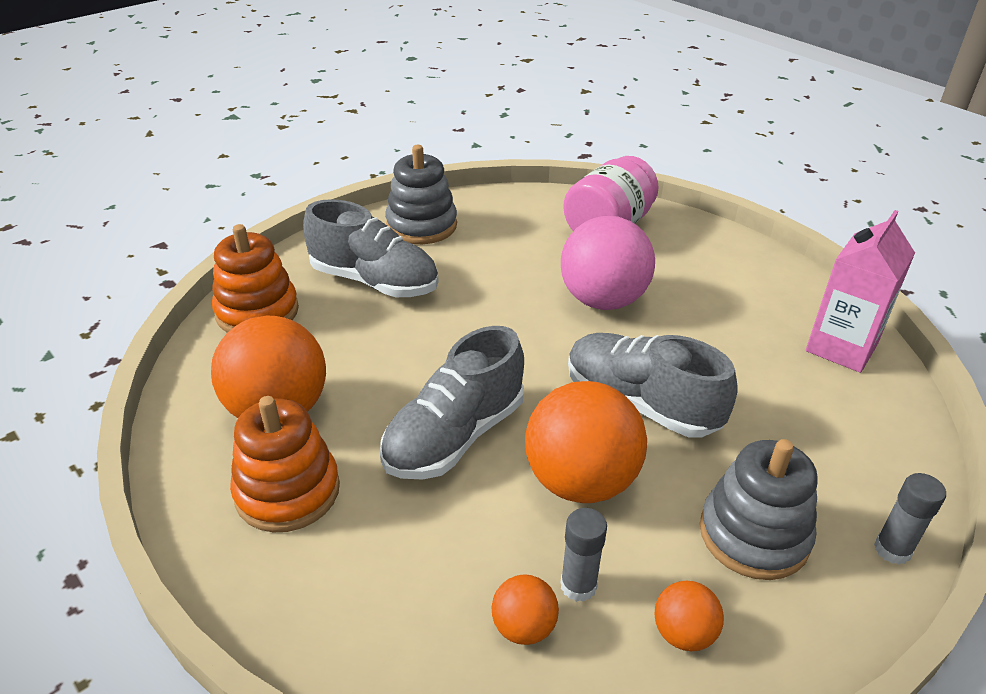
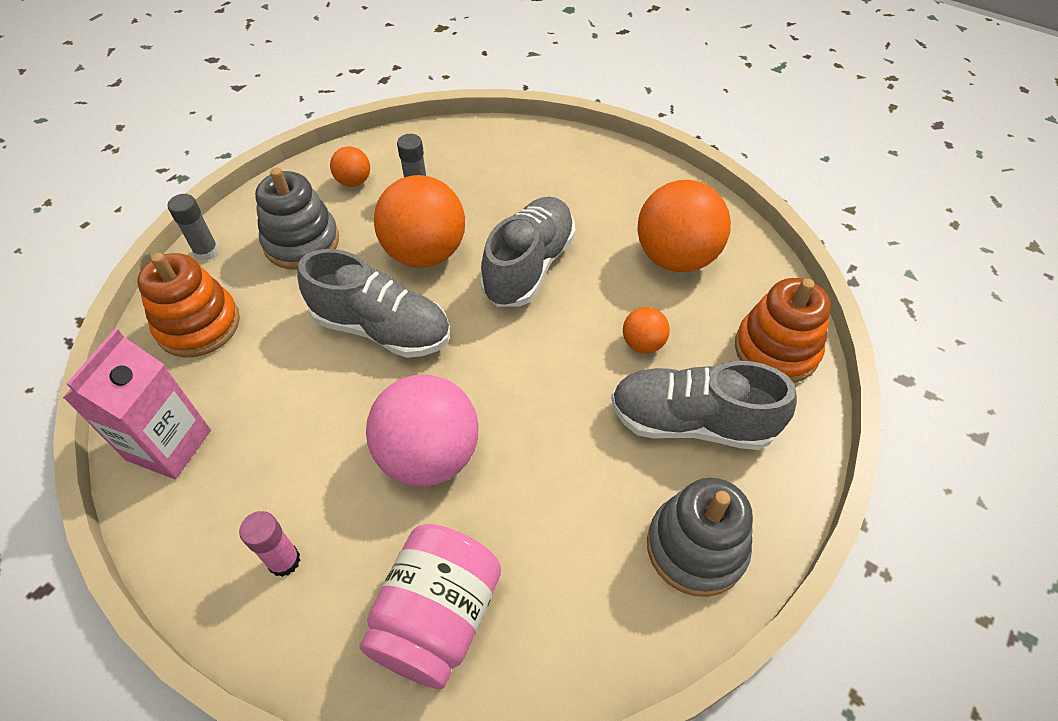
camera: 165 degrees right, 15 degrees up
orange stacking toy [230,396,340,532] -> orange stacking toy moved to [137,253,240,358]
orange ball [492,574,559,645] -> orange ball moved to [623,307,670,353]
none -> pink glue stick [239,511,300,577]

